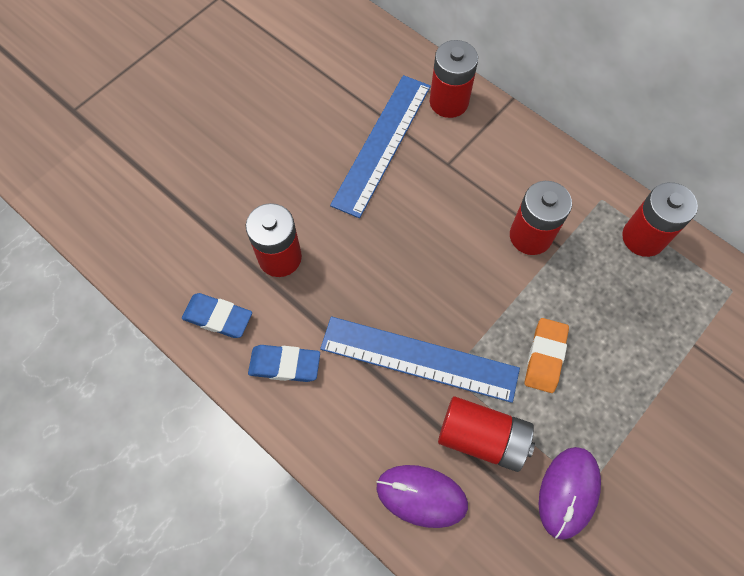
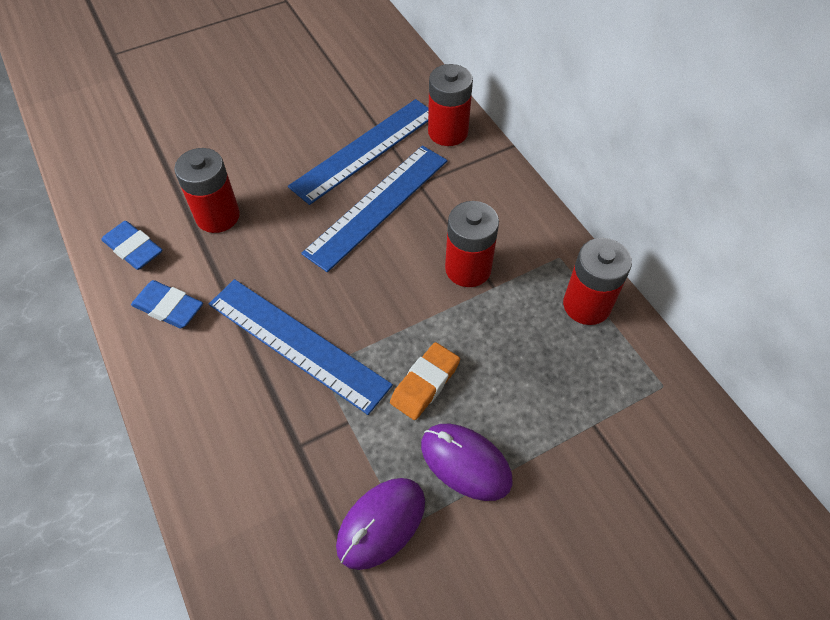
camera: 20 degrees right, 10 degrees down
purple mouse [376,465,468,528] -> purple mouse moved to [421,424,513,501]
red battery [438,396,535,472] -> none
none -> blue ruler [301,145,447,272]

